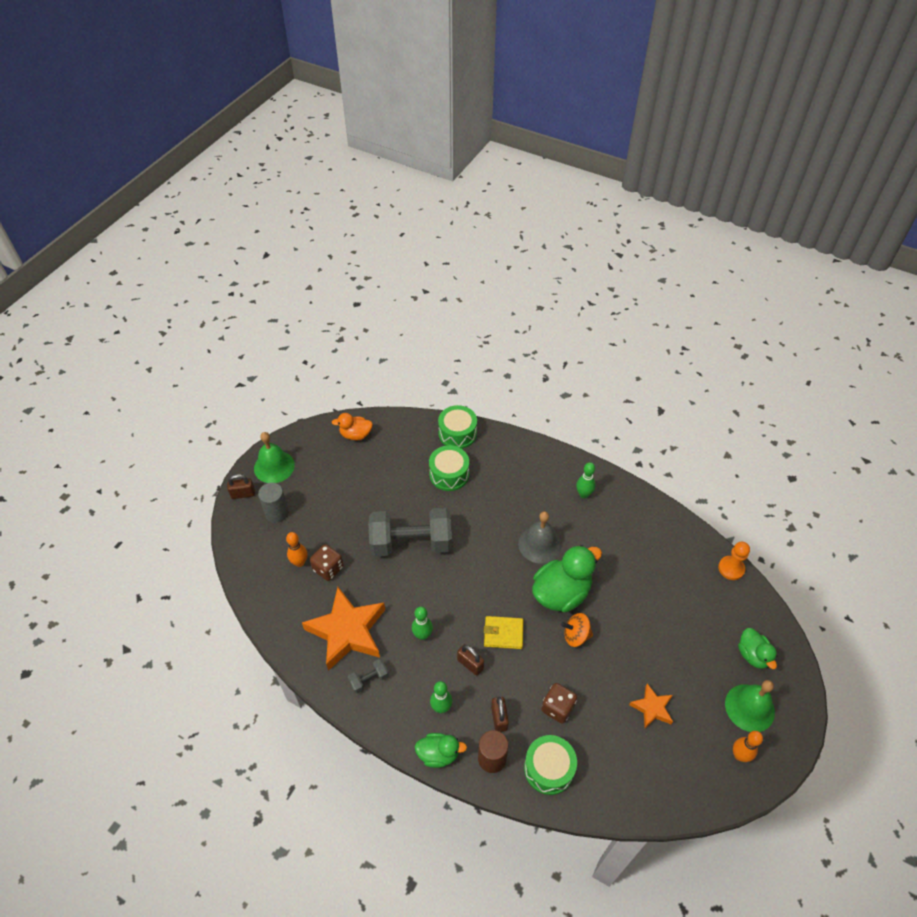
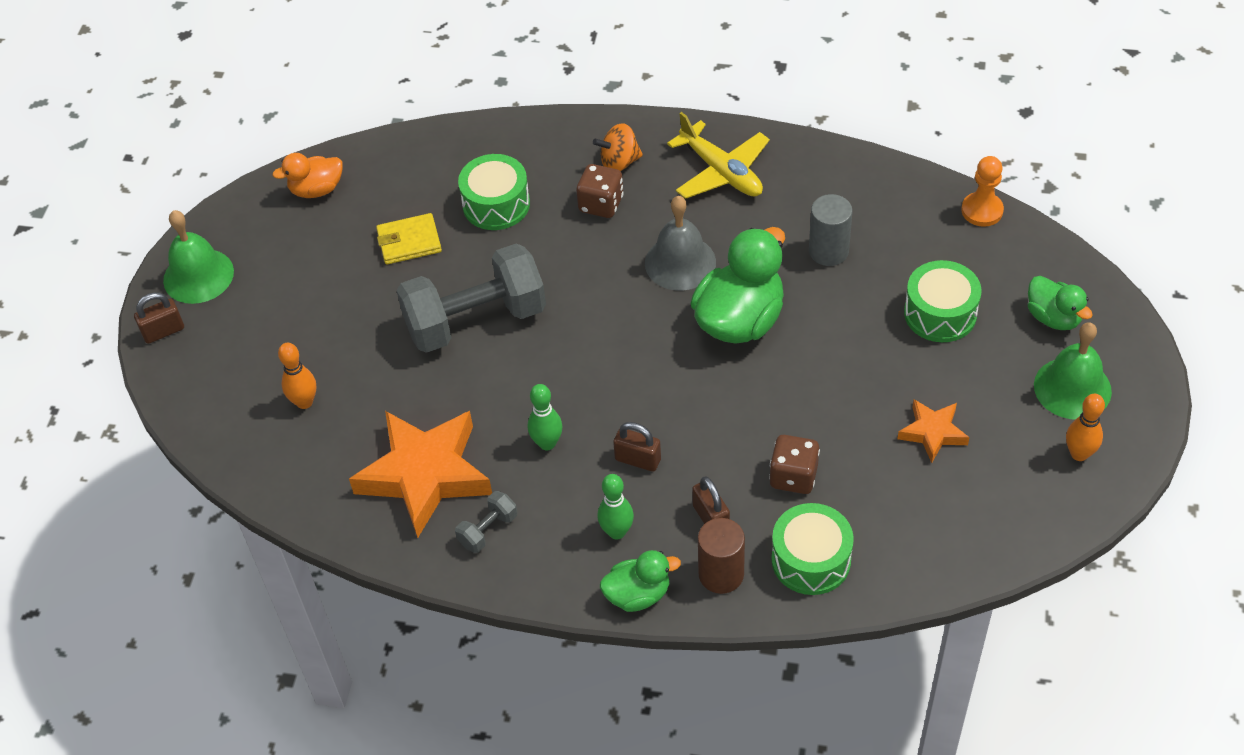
camera: 15 degrees left, 0 degrees up
grey cylinder [258,483,289,523] -> grey cylinder moved to [809,194,852,266]
brown dice [310,544,343,581] -> brown dice moved to [576,164,624,218]
green drum [438,405,477,449] -> green drum moved to [904,260,982,342]
yellow wallet [484,616,523,649] -> yellow wallet moved to [376,213,442,265]
orange spinning top [561,613,593,647] -> orange spinning top moved to [593,123,643,171]
green bowling pin [576,462,595,498] -> yellow plane [667,112,770,199]

